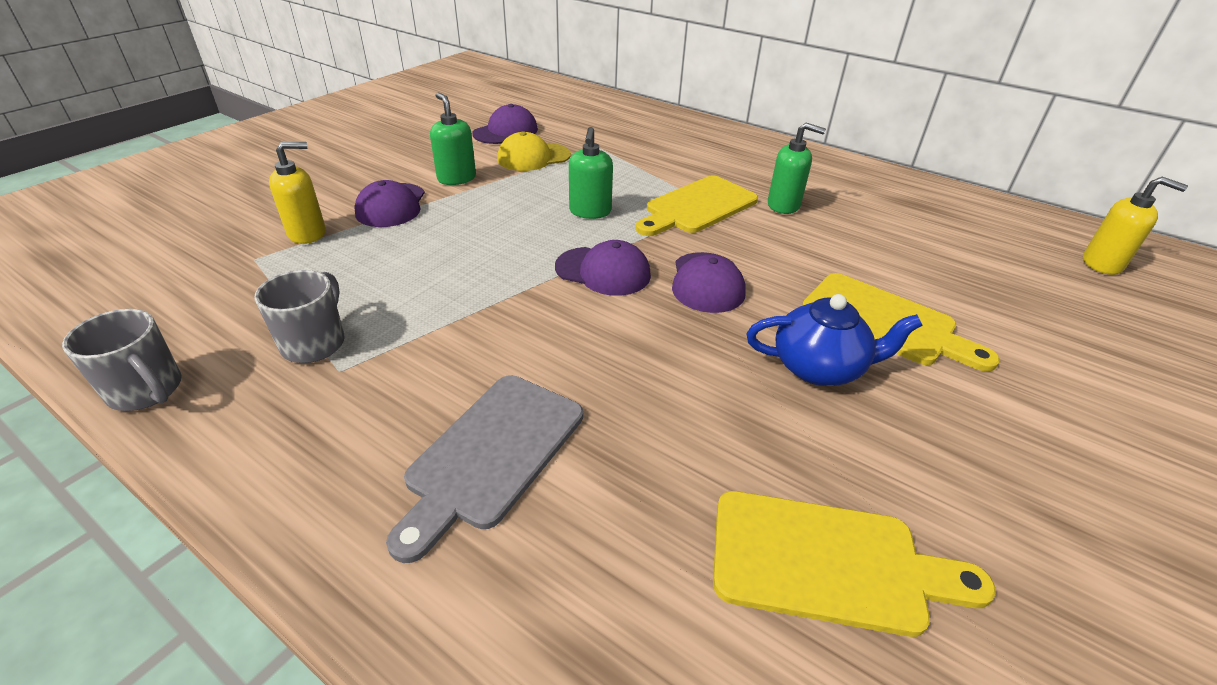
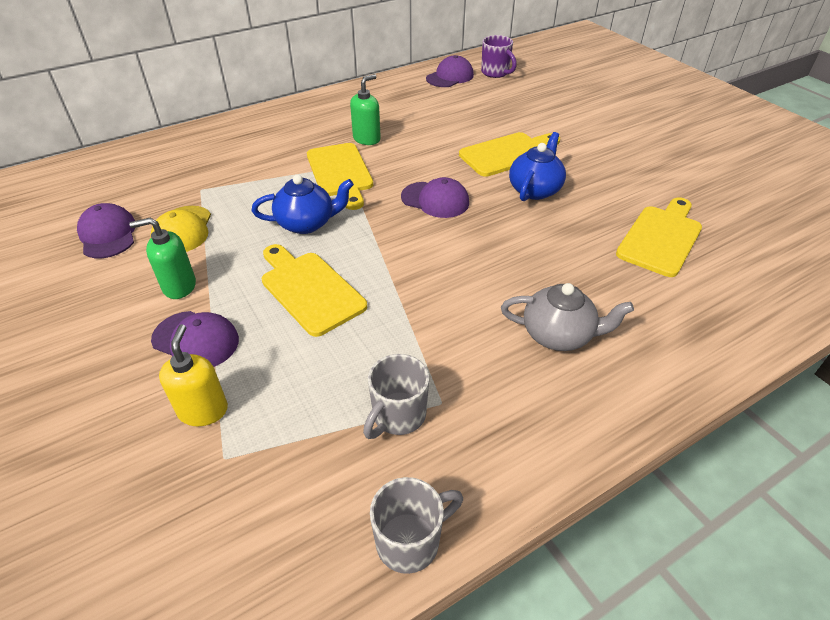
camera: 65 degrees left, 5 degrees up
grey mug [254,270,345,363] -> grey mug turned 90 degrees counterclockwise [363,354,429,439]
grey cutting board [386,375,583,563] -> grey teapot [501,283,634,351]
purple cap [555,240,651,296] -> purple cap moved to [426,55,474,87]
green soap dispenser [569,127,613,219] -> blue teapot [252,175,354,234]
yellow soap dispenser [1083,177,1188,275] -> purple mug [481,35,517,78]
none -> yellow cutting board [262,244,367,337]

